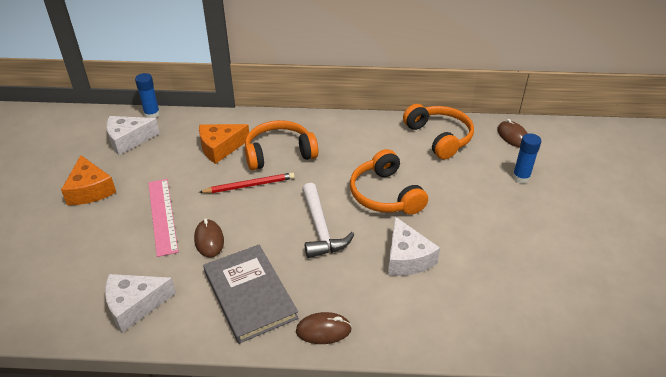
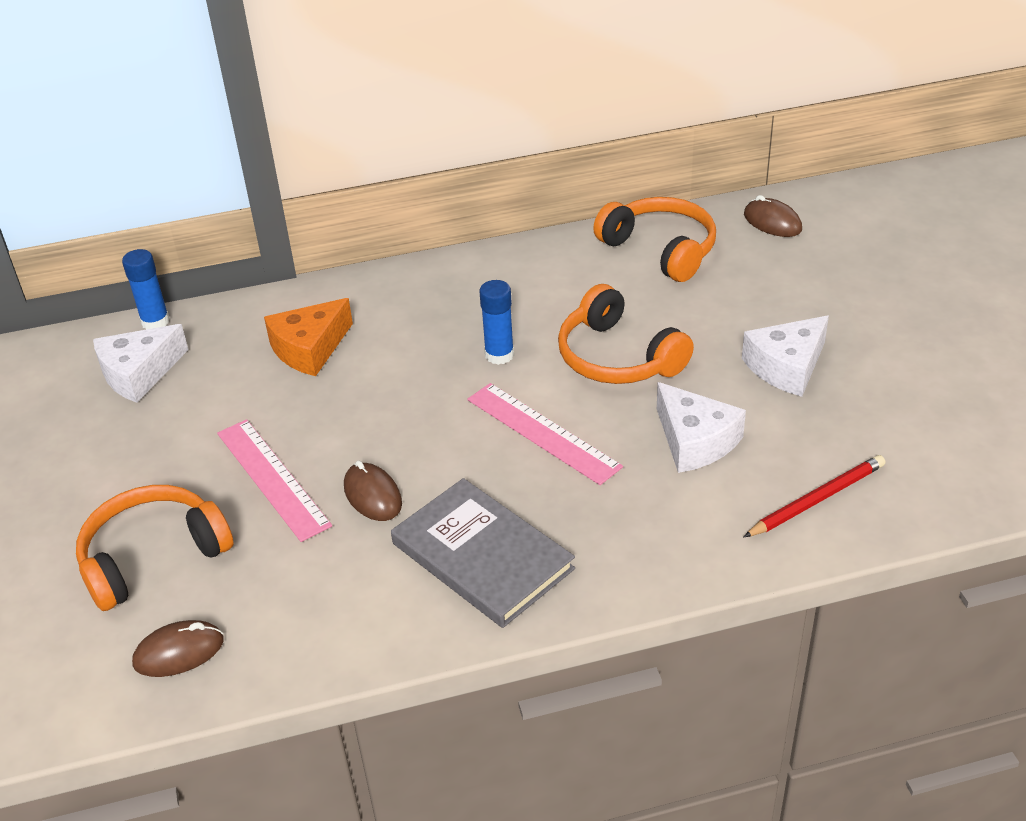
camera: 15 degrees left, 0 degrees up
orange cheese [61,155,116,205] -> none
white cheese [105,274,176,333] -> white cheese moved to [742,316,829,397]
red pencil [199,172,295,193] -> red pencil moved to [743,455,885,538]
orange headphones [245,120,318,170] -> orange headphones moved to [76,485,233,611]
brown mouse [296,312,352,344] -> brown mouse moved to [132,620,224,677]
white hammer [302,183,355,258] -> pink ruler [467,383,623,485]
blue glue stick [512,133,541,183] -> blue glue stick moved to [479,280,514,365]

